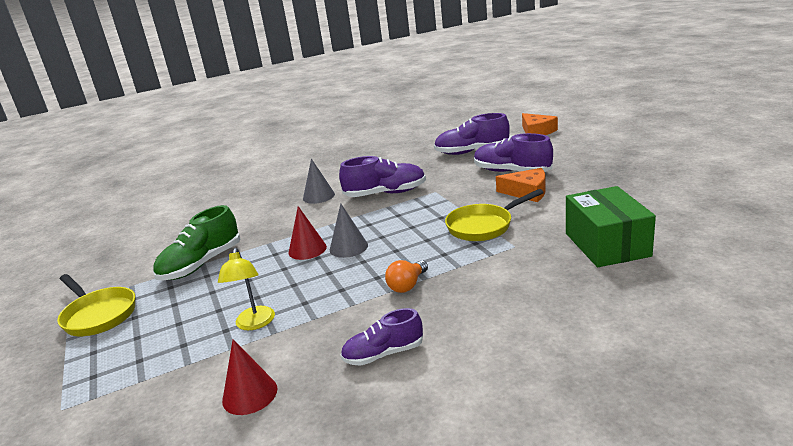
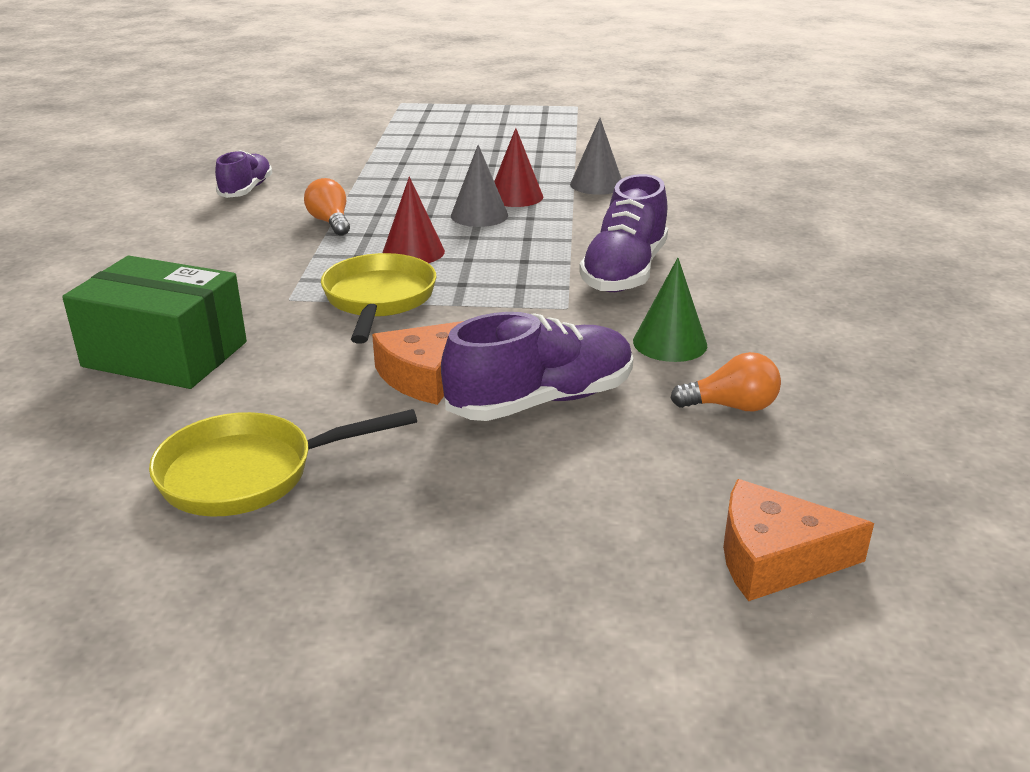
camera: 115 degrees right, 5 degrees up
yellow pan [57,274,135,336] -> yellow pan moved to [149,409,417,517]
green shoe [153,205,240,281] -> none
yellow lamp [218,248,275,330] -> none
red cone [222,339,277,415] -> red cone moved to [383,177,445,263]
grey cone [303,158,335,204] -> grey cone moved to [570,118,622,195]
purple shoe [434,113,510,155] -> orange light bulb [670,352,781,411]
none -> green cone [633,258,707,362]

